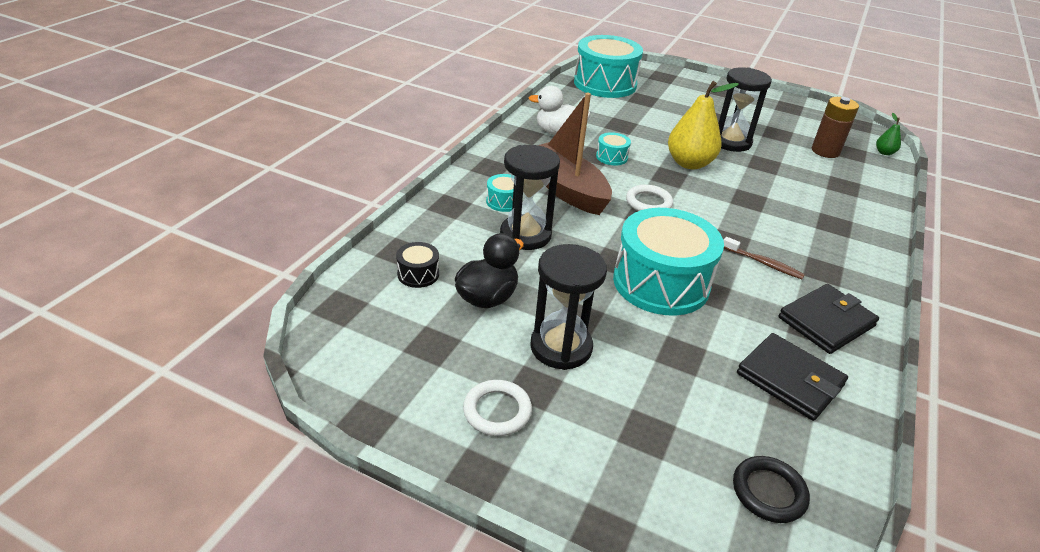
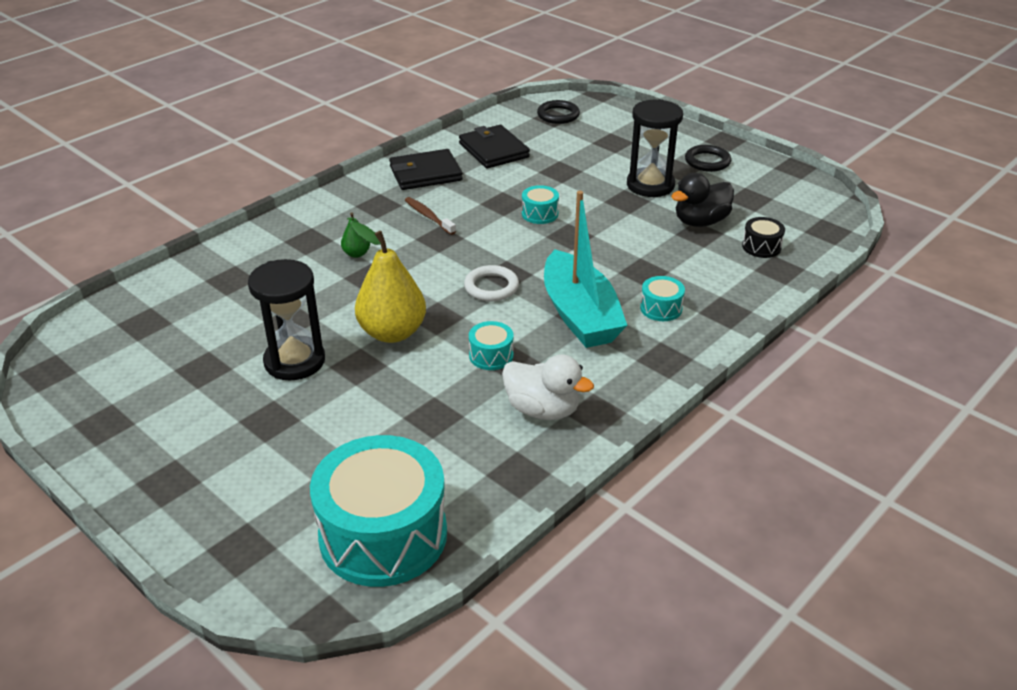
camera: 160 degrees left, 0 degrees up
white ring [463,380,532,436] -> black ring [685,145,731,172]
black hourglass [500,145,560,250] -> none
brown boat [539,93,612,215] -> turquoise boat [544,191,628,348]
turquoise drum [613,208,724,315] -> turquoise drum [522,185,559,224], size x0.42
brown battery [812,97,859,158] -> none
green pear [876,113,901,155] -> green pear moved to [341,212,370,258]

